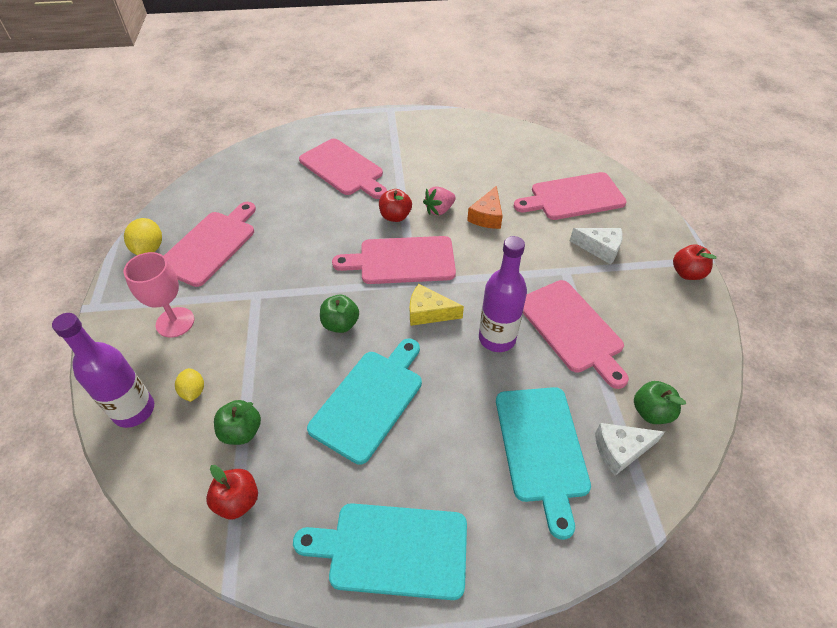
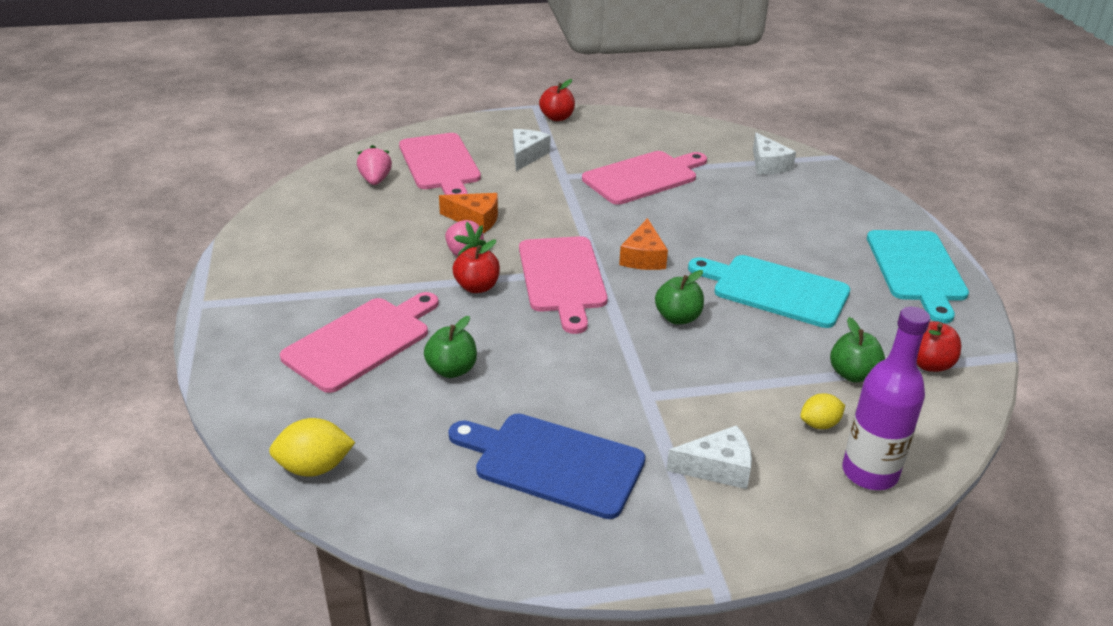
camera: 95 degrees left, 15 degrees down
pink goblet [123,252,194,337] -> white cheese [666,425,752,489]
yellow lemon [124,218,162,255] -> yellow lemon moved to [269,418,355,477]
pink cutting board [164,202,256,287] -> blue cutting board [448,414,645,519]
yellow cheese [410,284,464,326] -> orange cheese [619,218,668,270]
purple bottle [479,236,527,352] -> none
turquoise cutting board [496,387,591,540] -> none
green apple [634,381,686,424] -> green apple moved to [424,316,477,378]
none -> pink strawberry [357,145,392,185]

